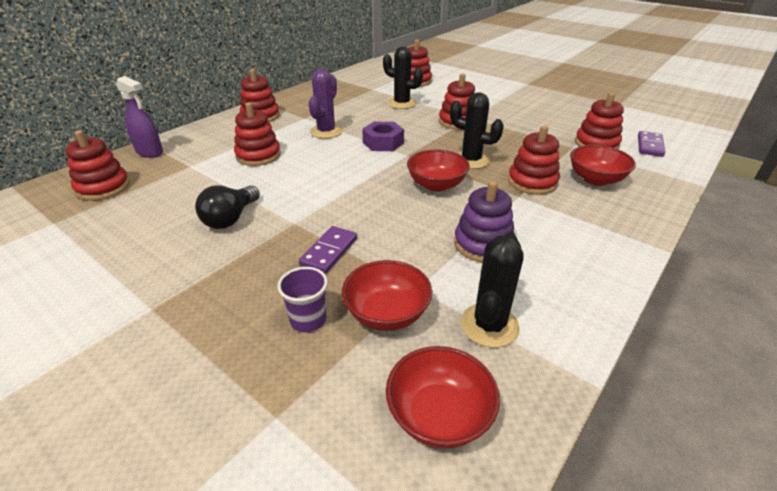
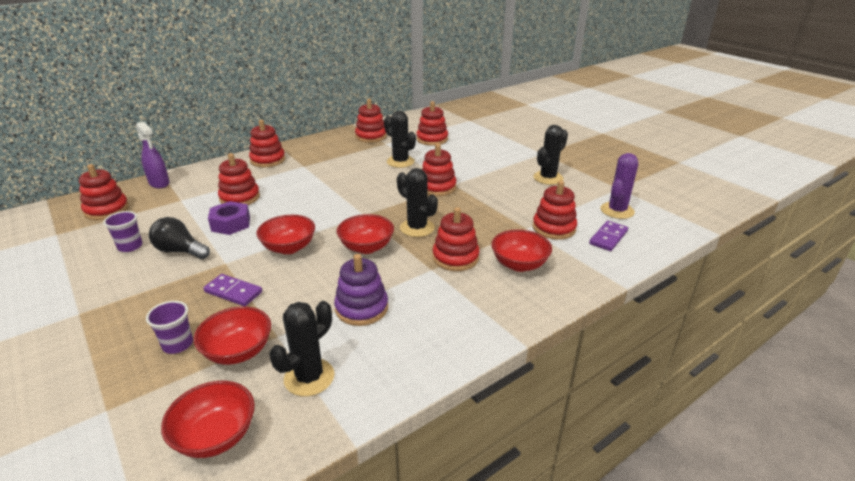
camera: 15 degrees right, 5 degrees down
black light bulb [195,185,260,229] -> black light bulb turned 75 degrees clockwise [149,217,210,259]
purple domino [299,226,357,274] -> purple domino turned 75 degrees clockwise [203,274,262,306]
purple cactus [308,69,343,139] -> purple cactus moved to [600,153,638,219]
purple nut [362,122,404,151] -> purple nut moved to [208,201,250,235]
none -> purple cup [103,211,143,252]
none -> red bowl [257,215,315,254]
none -> red stacking toy [355,99,387,143]
none -> black cactus [533,125,568,185]

